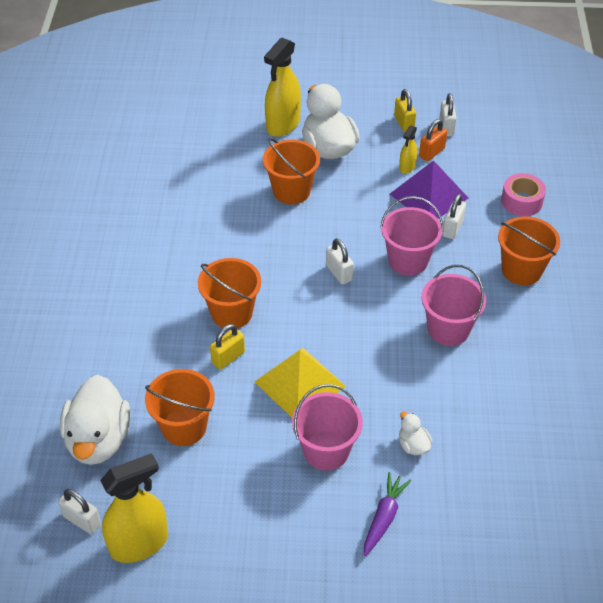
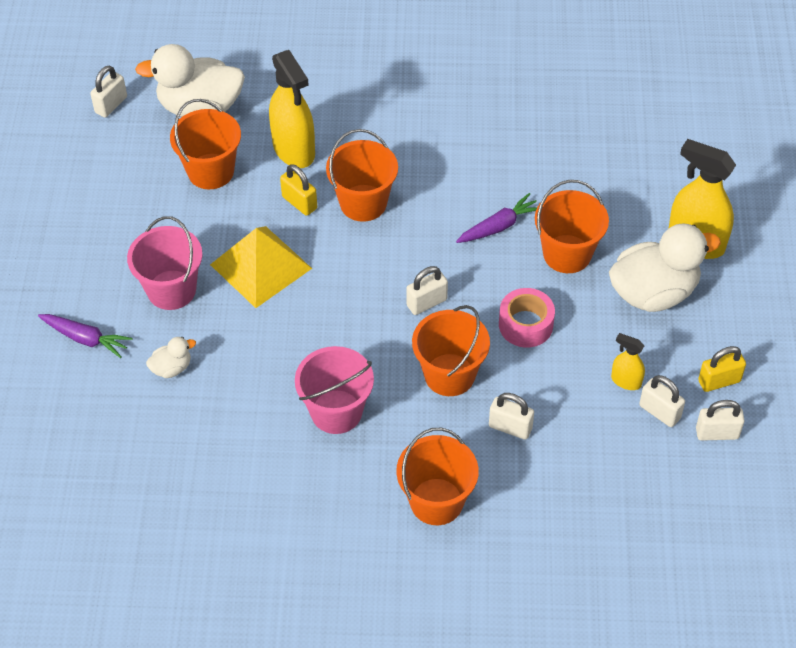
camera: 90 degrees right, 5 degrees up
yellow spray bottle [100,453,168,563] -> yellow spray bottle moved to [269,50,315,168]
pink bucket [380,196,443,276] -> orange bucket [412,305,490,396]
purple pyramid [390,160,469,218] -> none
orange padlock [419,119,447,161] -> white padlock [639,375,685,427]
pink tape [501,173,546,216] -> pink tape moved to [499,288,555,348]
none -> purple carrot [456,193,537,243]

